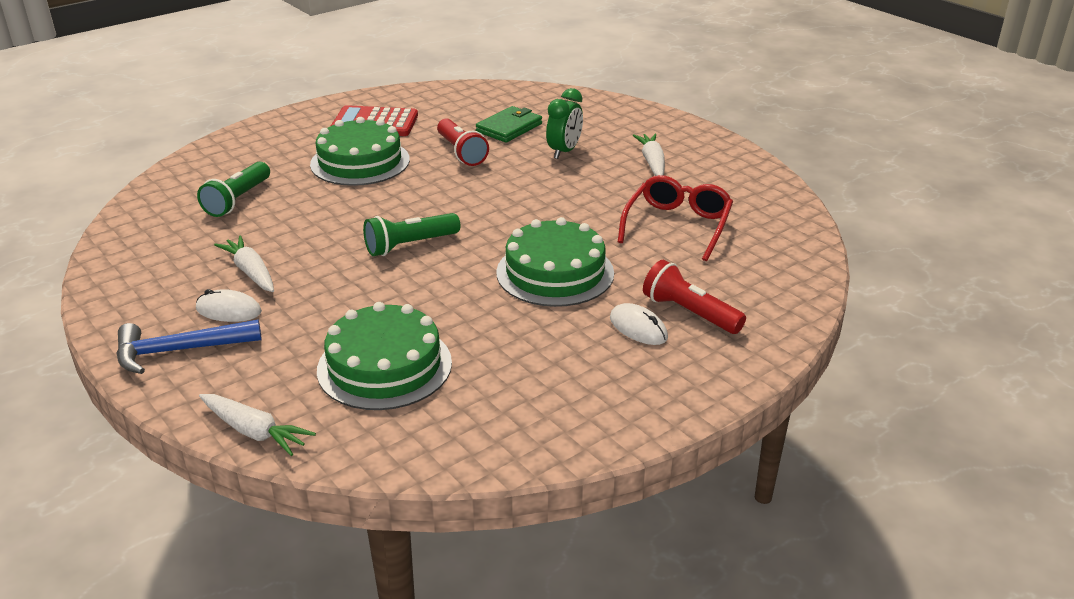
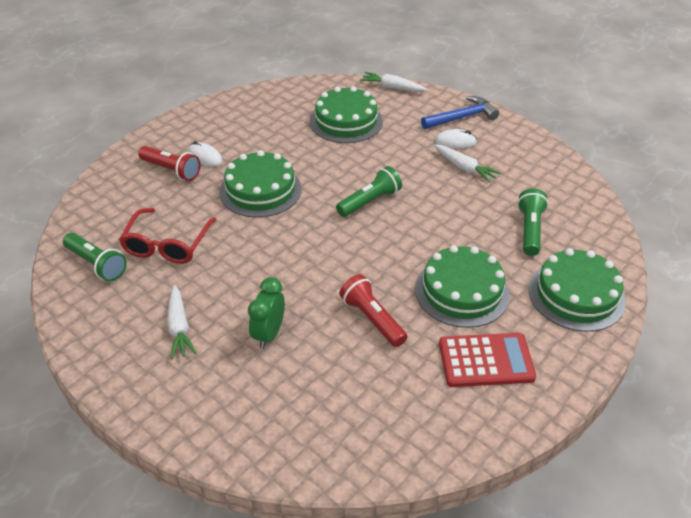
camera: 170 degrees right, 10 degrees up
green wallet [476,106,542,143] -> none
none -> green flashlight [63,233,127,281]
none -> green cake [529,248,626,332]

